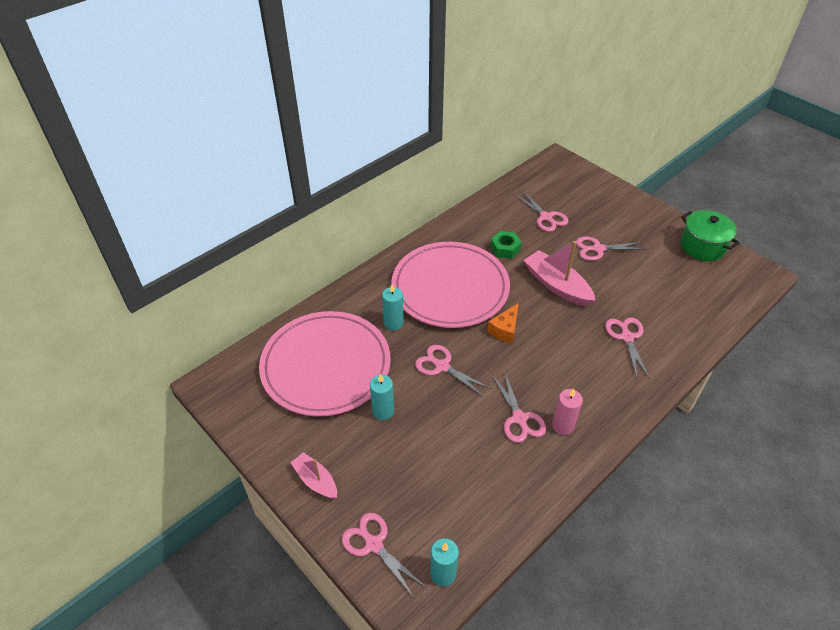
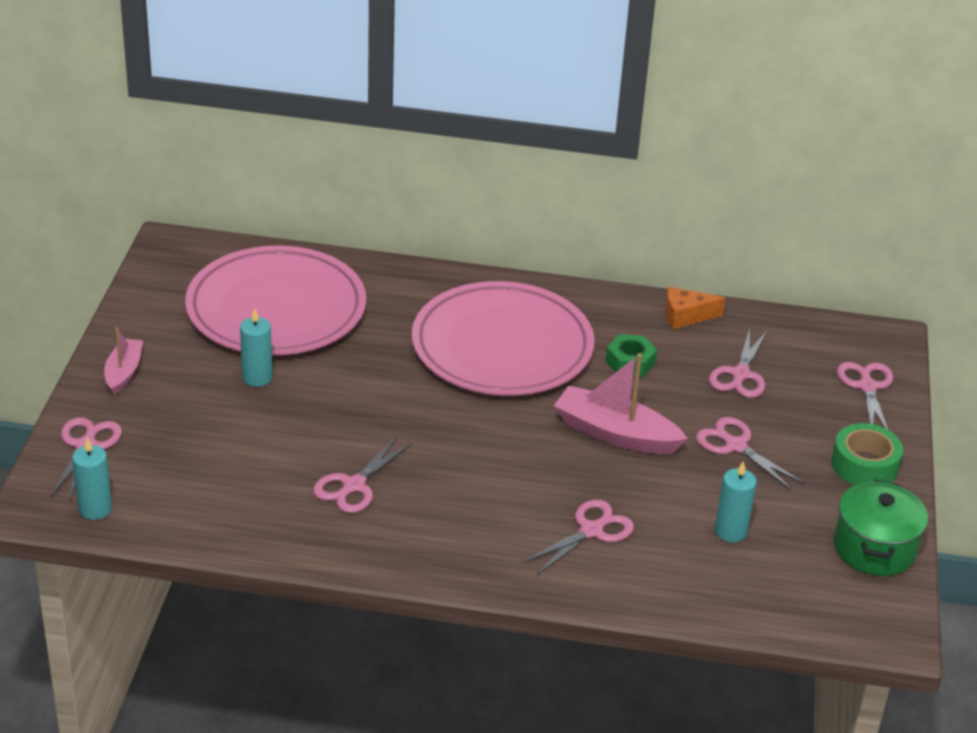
camera: 50 degrees right, 10 degrees down
turquoise candle [382,284,404,331] -> turquoise candle moved to [715,461,757,542]
pink scissors [415,345,491,397] -> pink scissors moved to [837,362,893,430]
orange cheese [487,303,519,343] -> orange cheese moved to [665,287,726,329]
pink boat [524,241,596,306] -> pink boat turned 75 degrees counterclockwise [554,353,688,454]
pink candle [552,389,583,435] -> none
none -> green tape [831,423,903,485]

